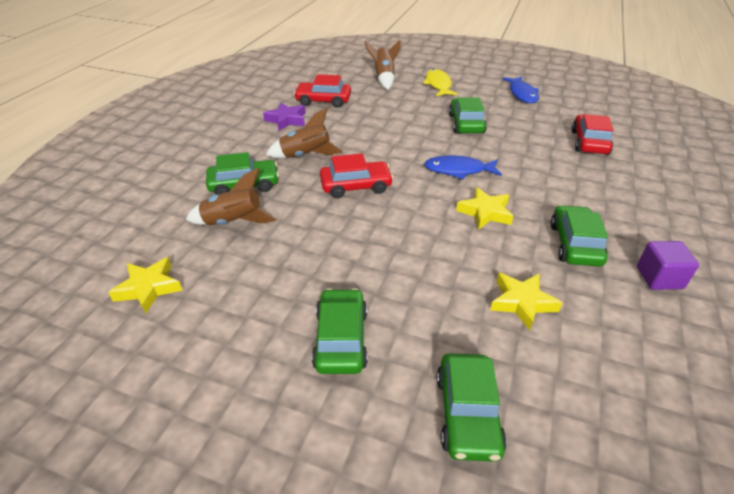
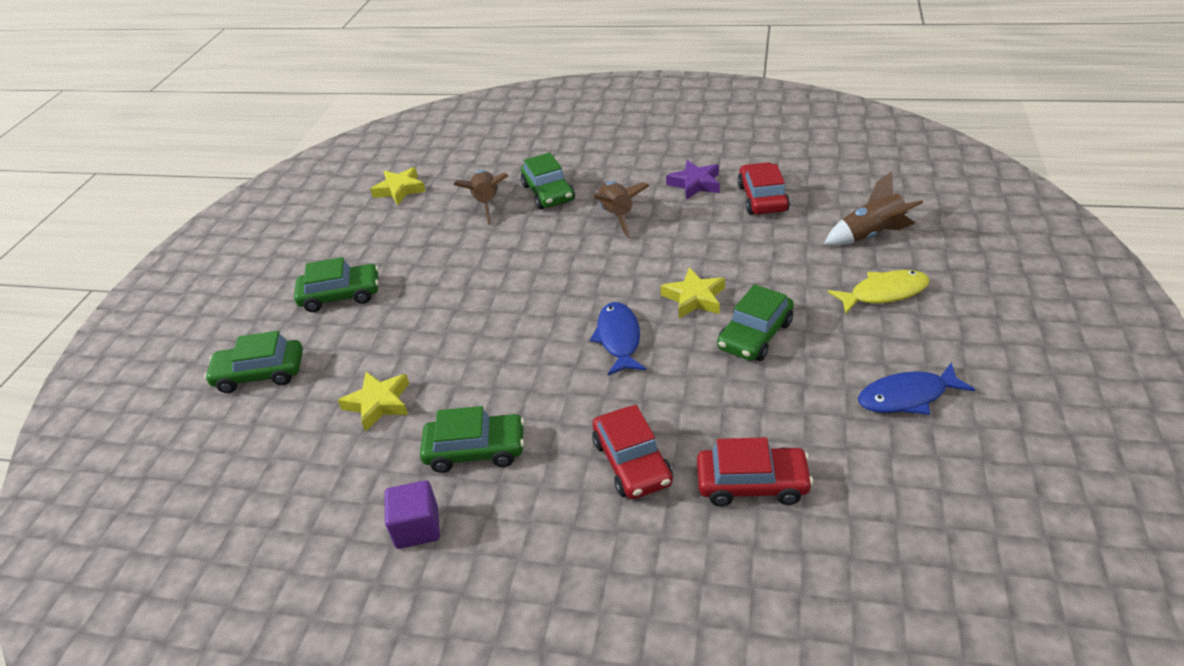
camera: 85 degrees right, 0 degrees up
red car [320,153,394,198] -> red car moved to [592,405,673,499]
green car [449,98,487,134] -> green car turned 135 degrees clockwise [717,284,794,361]
yellow star [456,187,514,230] -> yellow star moved to [661,268,725,318]

